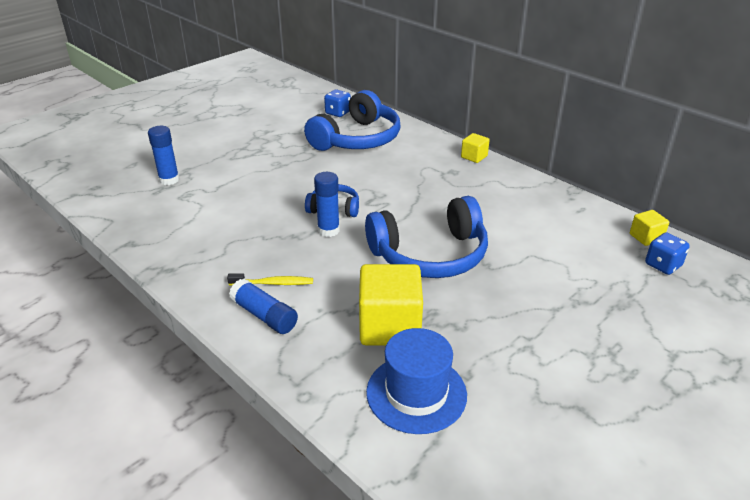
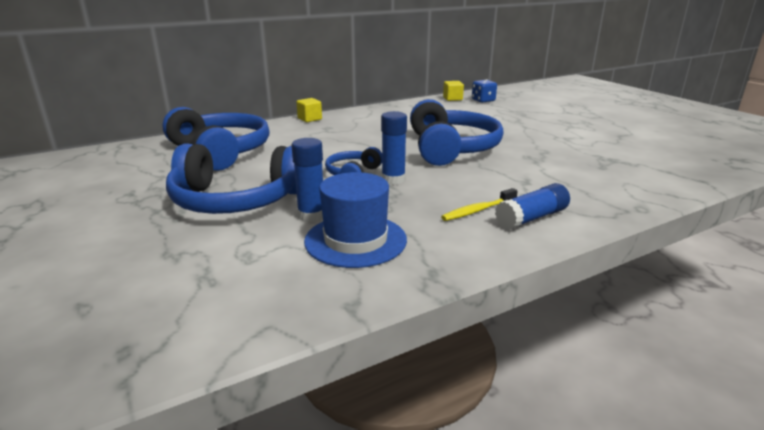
camera: 75 degrees left, 10 degrees down
blue glue stick [148,126,180,185] -> blue glue stick moved to [292,138,323,222]
yellow toothbrush [227,273,313,286] -> yellow toothbrush turned 135 degrees counterclockwise [441,188,518,221]
blue dice [324,90,351,117] -> none
yellow cube [359,264,423,345] -> none
blue hat [366,328,467,434] -> blue hat moved to [304,172,407,268]
none -> blue headphones [166,144,297,214]

